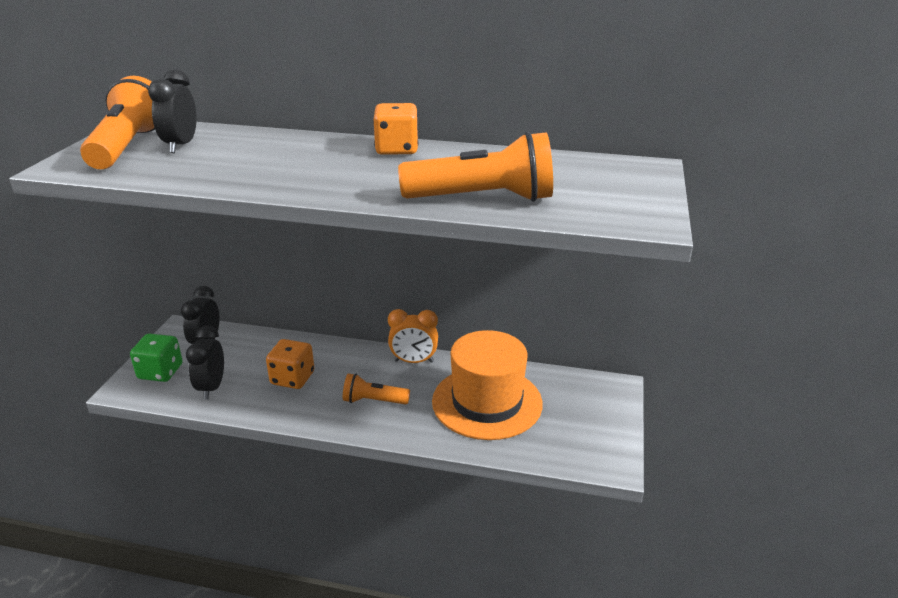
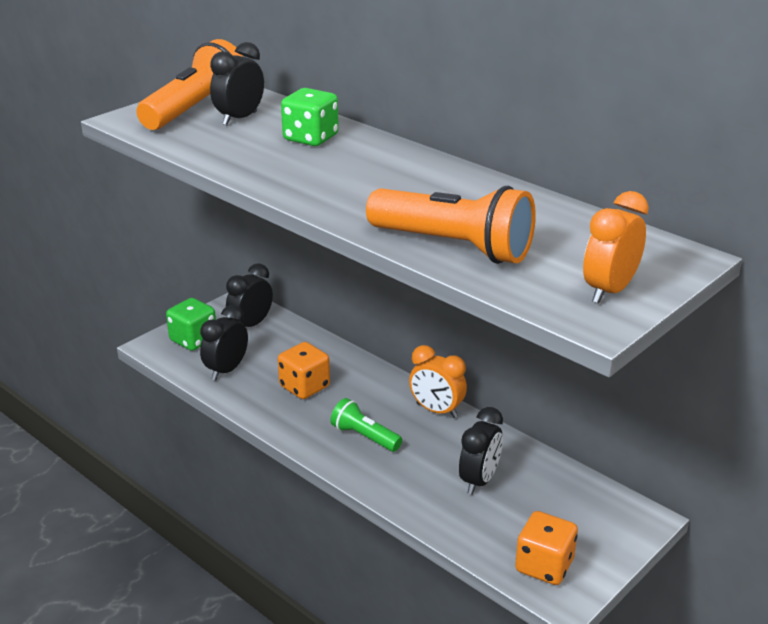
camera: 30 degrees right, 0 degrees up
orange flashlight [343,373,410,404] -> green flashlight [330,398,402,452]
orange dice [373,103,418,155] -> orange dice moved to [515,511,578,585]
orange hat [432,330,543,440] -> black clock [459,407,503,495]
none -> green dice [281,88,339,146]
none -> orange clock [583,191,649,303]

